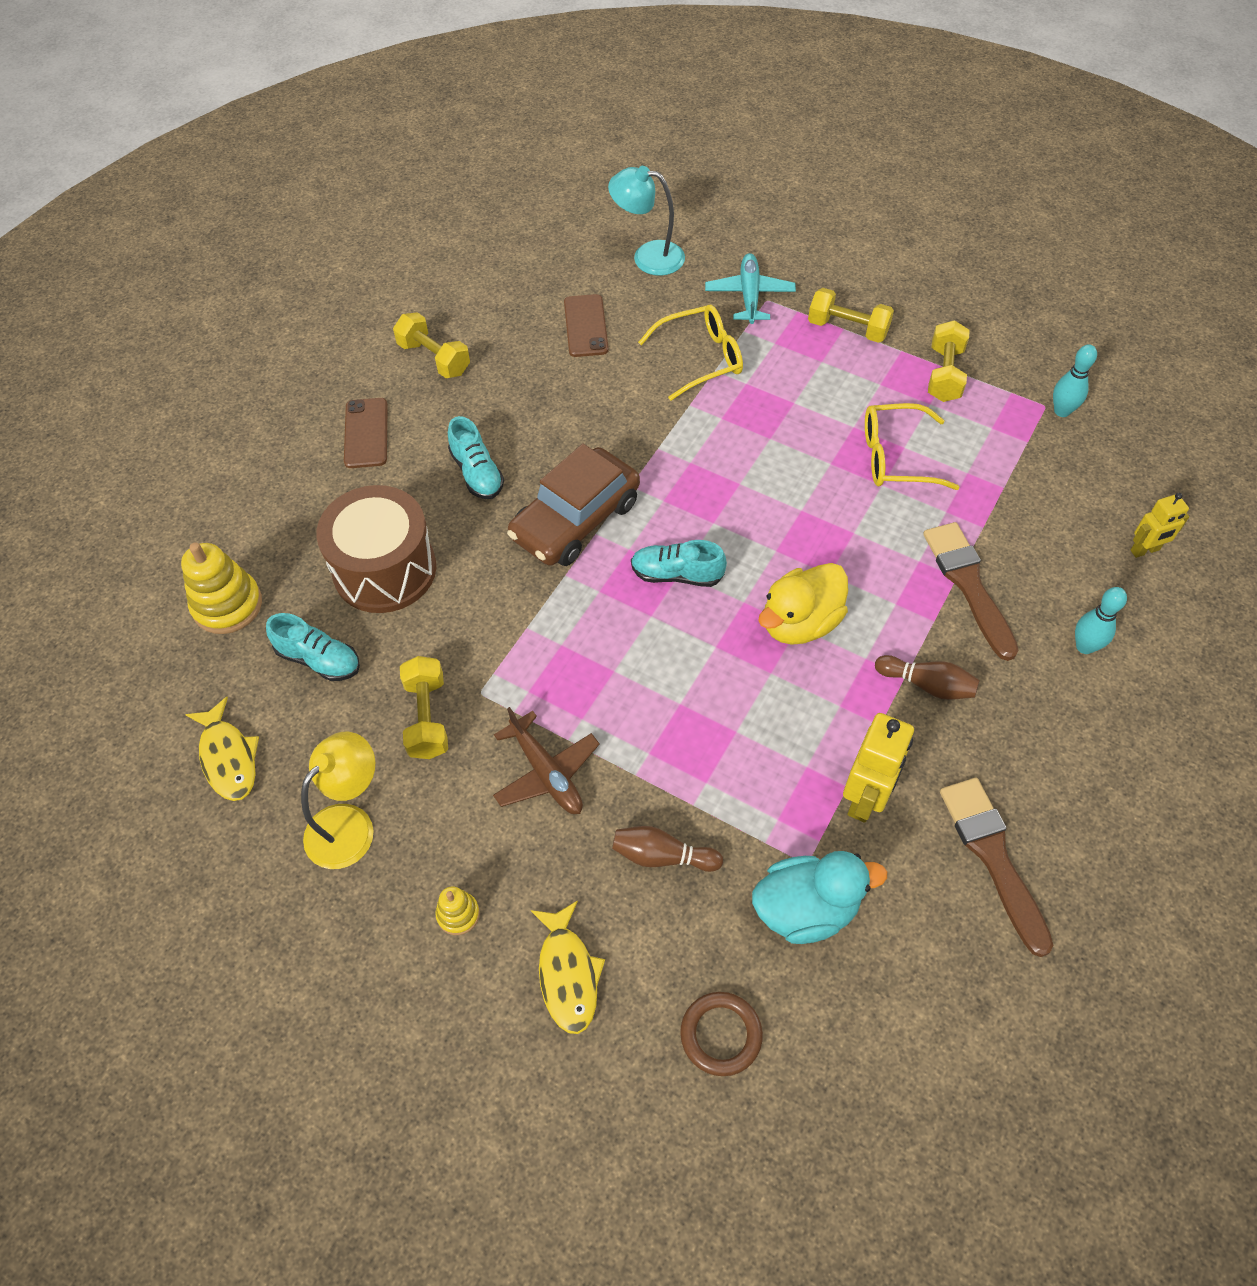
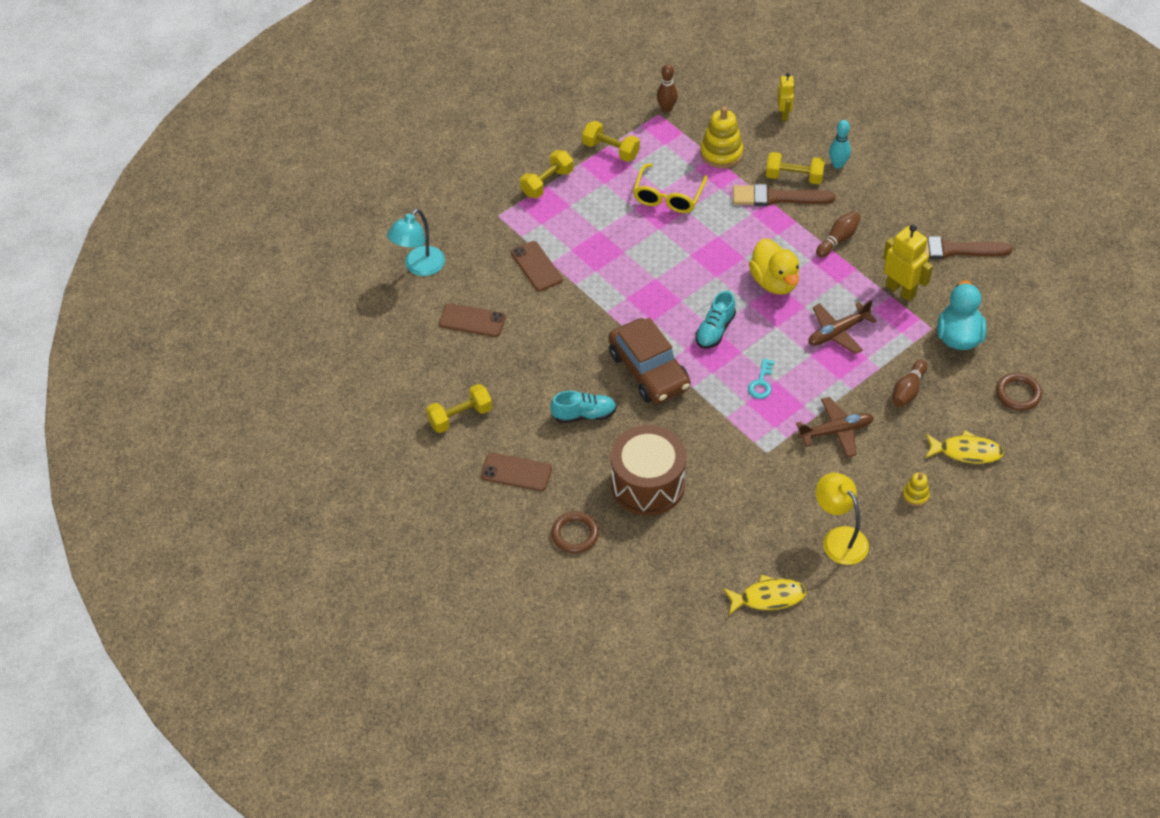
camera: 70 degrees left, 5 degrees down
yellow stacking toy [181,542,262,634] -> yellow stacking toy moved to [700,106,743,168]
turquoise shoe [266,613,360,681] -> none
yellow dumbbell [400,656,448,759] -> yellow dumbbell moved to [766,152,825,184]
yellow glasses [638,305,743,401] -> brown phone [511,241,563,291]
turquoise plane [705,253,796,324] -> none
turquoise bowling pin [1053,344,1097,417] -> brown bowling pin [657,64,678,112]
none -> brown ring [551,511,599,553]
none -> turquoise key [748,358,775,399]
none -> brown plane [808,300,877,354]

